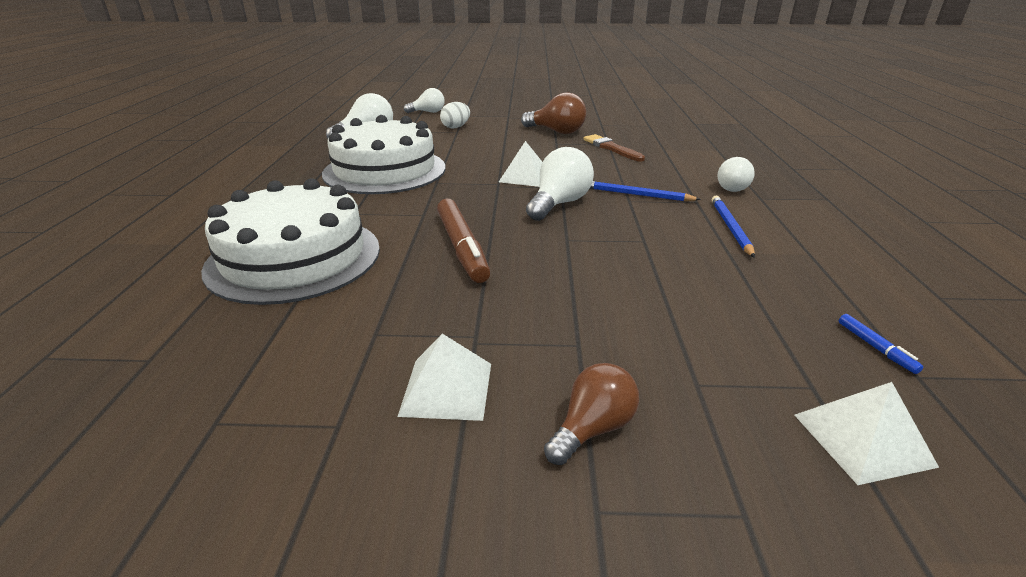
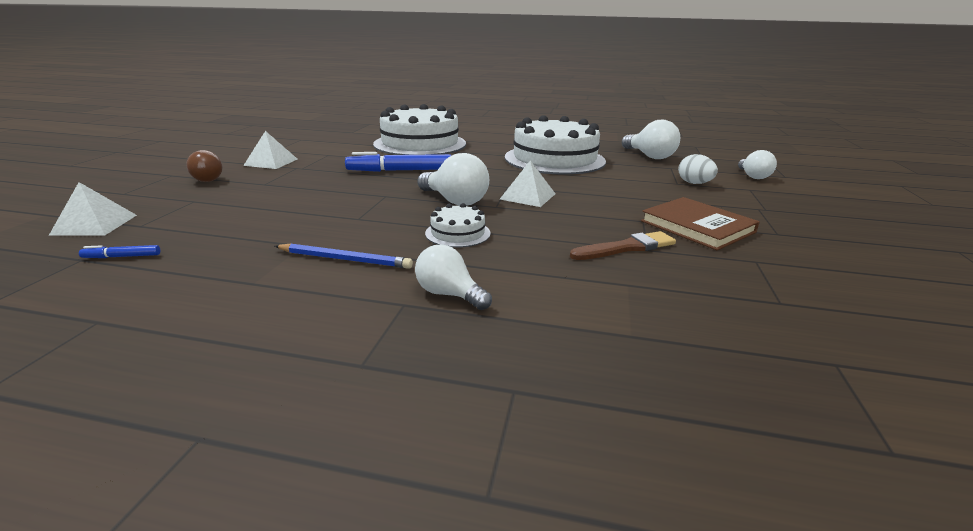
camera: 100 degrees right, 5 degrees down
brown marker [437,199,490,283] -> blue marker [345,152,451,172]
brown light bulb [521,92,586,134] -> brown book [641,197,760,250]
blue pencil [590,181,701,201] -> white cake [425,203,490,248]

